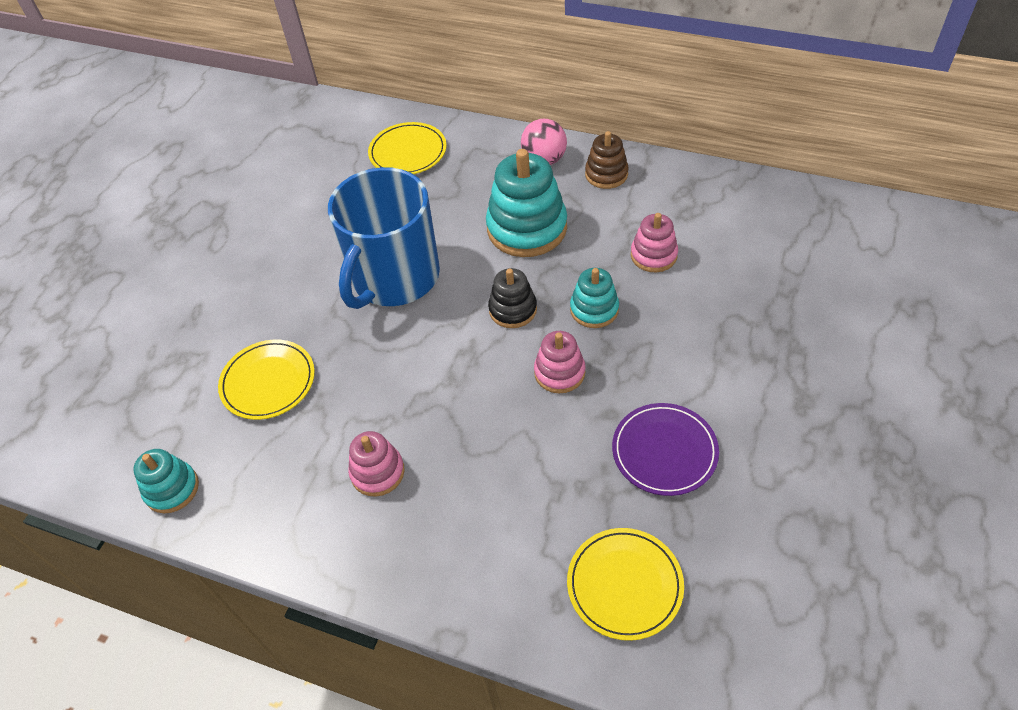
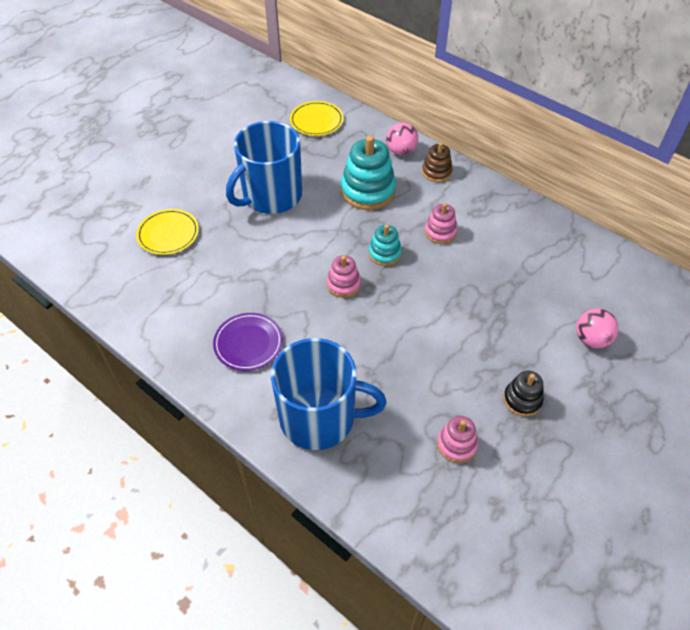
camera: 15 degrees right, 0 degrees up
turquoise stacking toy [133,449,199,514] -> none
pink stacking toy [348,431,405,497] -> pink stacking toy moved to [437,416,478,463]
black stacking toy [488,268,537,328] -> black stacking toy moved to [503,371,544,416]
yellow plate [567,528,684,641] -> blue mug [271,338,387,450]
purple plate [612,403,719,496] -> purple plate moved to [213,313,283,371]
none -> pink ball [576,309,619,348]

